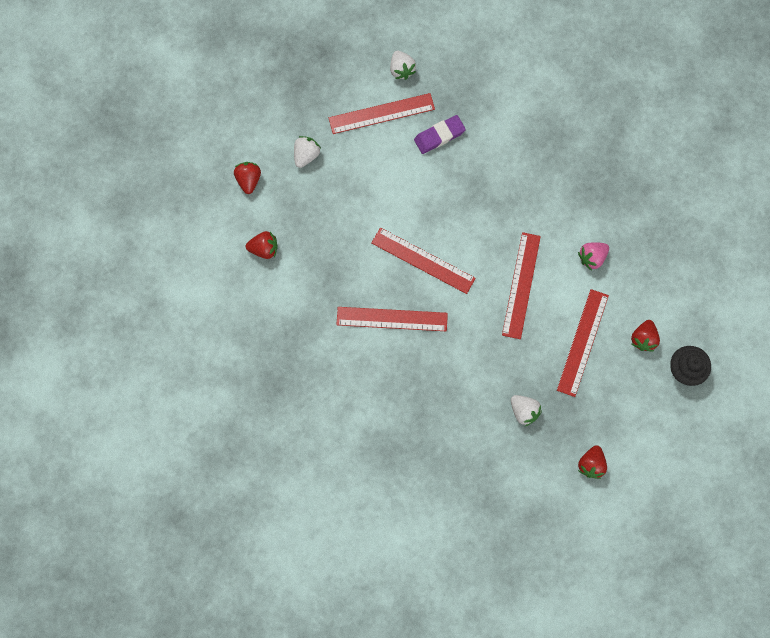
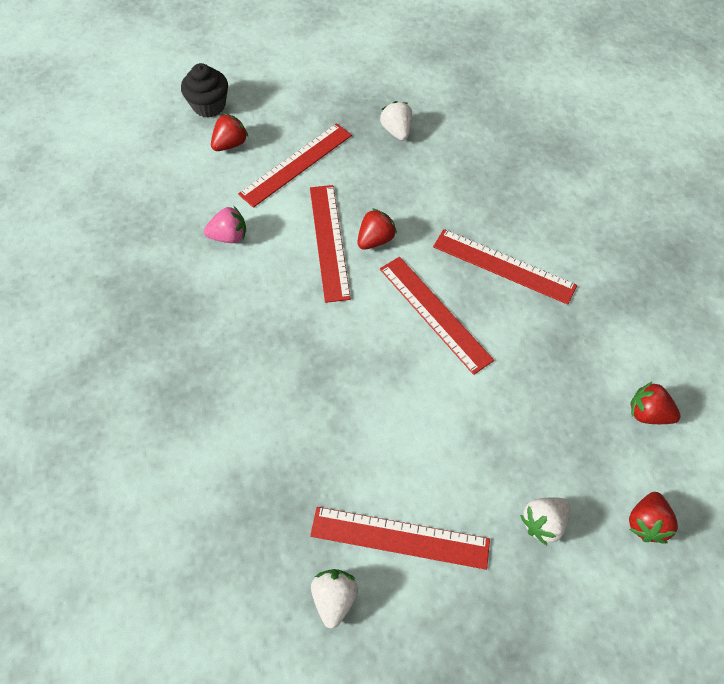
camera: 155 degrees left, 15 degrees down
purple eraser [414,115,466,154] -> none
red ruler [502,232,541,339] -> red ruler turned 45 degrees counterclockwise [310,185,351,303]
red strawberry [578,445,607,479] -> red strawberry moved to [357,208,397,250]

